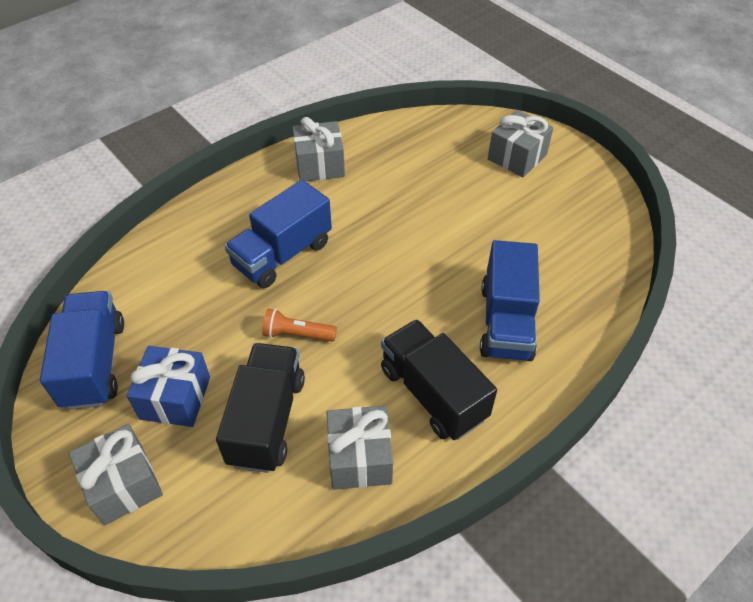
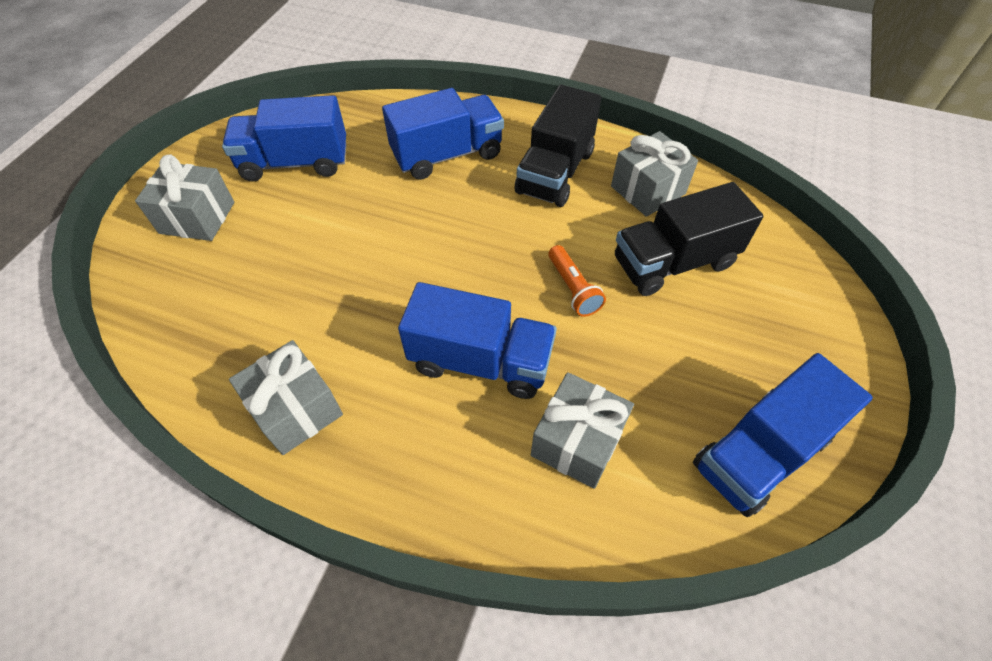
camera: 120 degrees left, 5 degrees up
grey gift [69,424,163,525] -> grey gift moved to [531,372,634,489]
blue gift [127,346,210,427] -> none
none -> blue truck [222,95,346,182]

